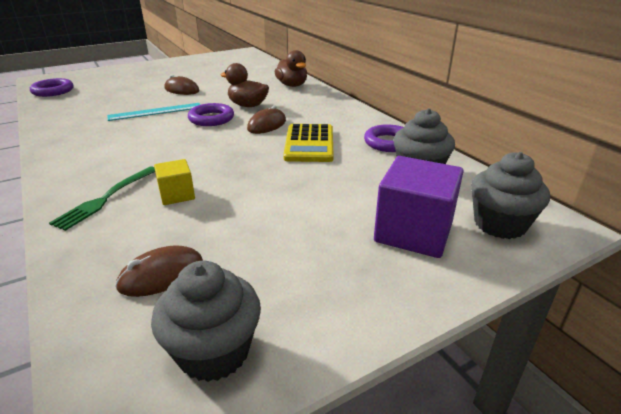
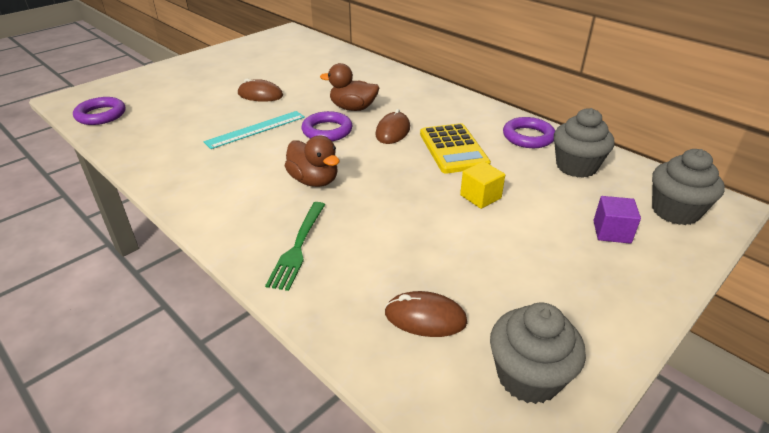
camera: 15 degrees left, 5 degrees up
brown mouse [115,245,203,297] -> brown mouse turned 60 degrees clockwise [385,291,467,337]
yellow cube [154,159,195,205] -> yellow cube moved to [460,161,505,209]
brown duck [275,50,307,87] -> brown duck moved to [285,136,340,187]
purple cube [374,156,464,258] -> purple cube [593,196,641,244], size x0.54

